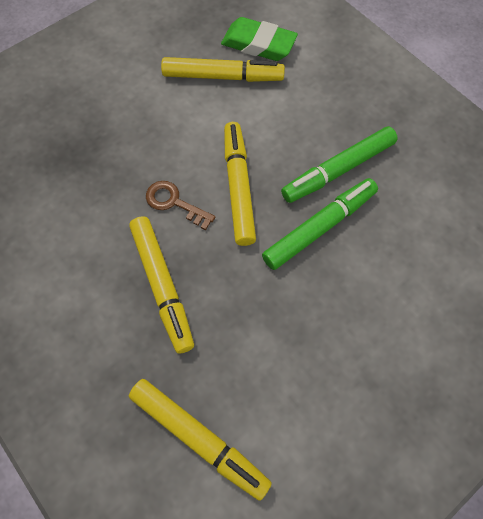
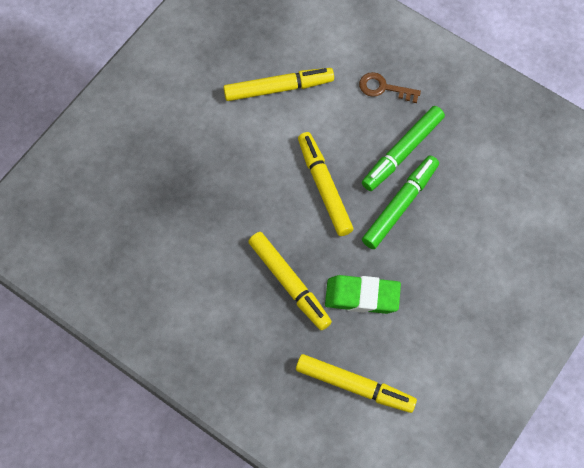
camera: 15 degrees left, 0 degrees up
brown key [146,181,215,230] -> brown key moved to [359,72,421,103]
green eraser [221,17,298,61] -> green eraser moved to [325,275,401,314]

